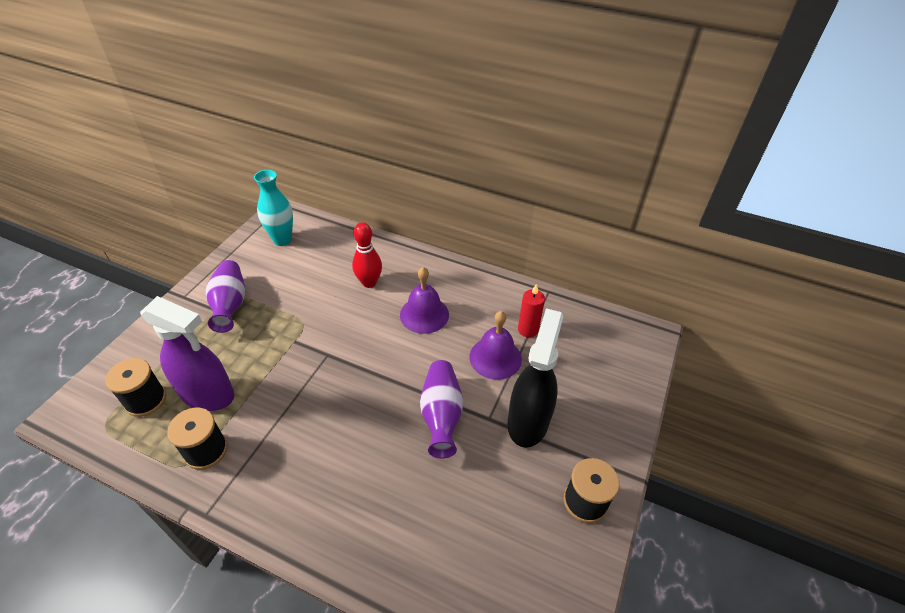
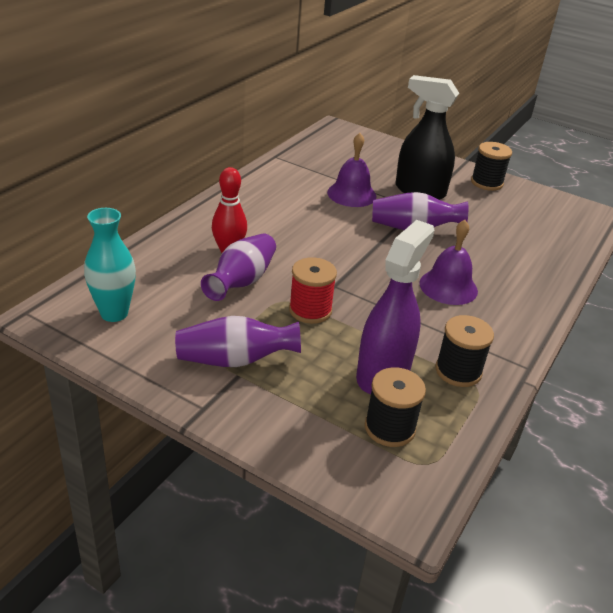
camera: 85 degrees left, 10 degrees down
purple bell [400,267,449,334] -> purple bell moved to [419,220,478,305]
red candle [518,284,545,337] -> none
none -> purple vase [201,233,276,301]
none -> red spool [289,257,337,324]

